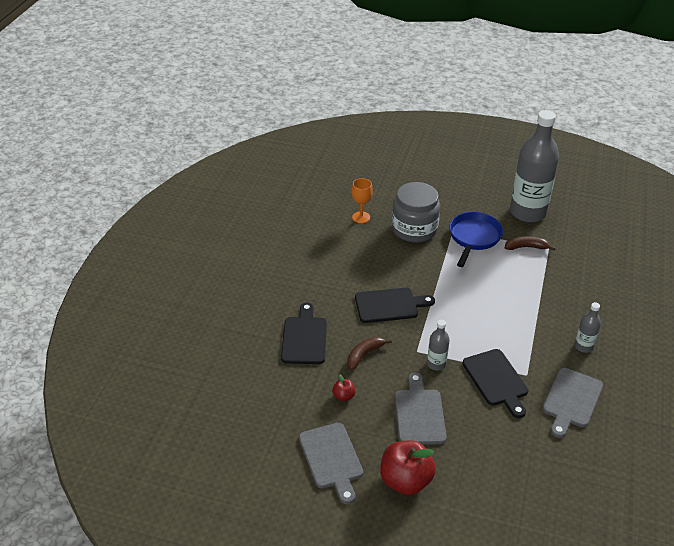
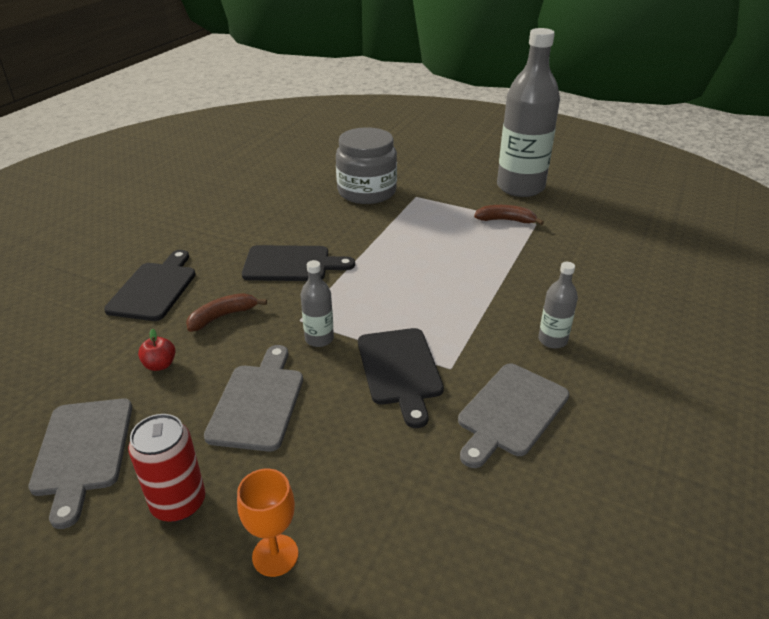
camera: 10 degrees right, 5 degrees down
orange goblet [352,178,373,223] -> orange goblet moved to [237,469,298,577]
red apple [380,440,436,495] -> red can [128,414,205,522]
blue pan [449,212,503,267] -> none

